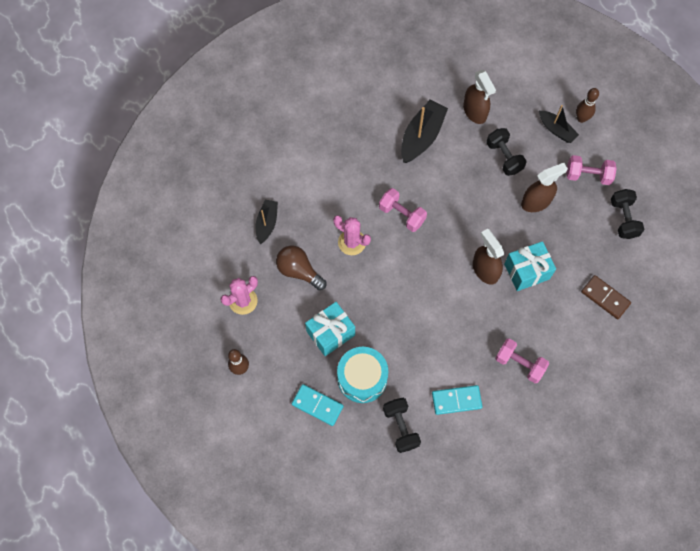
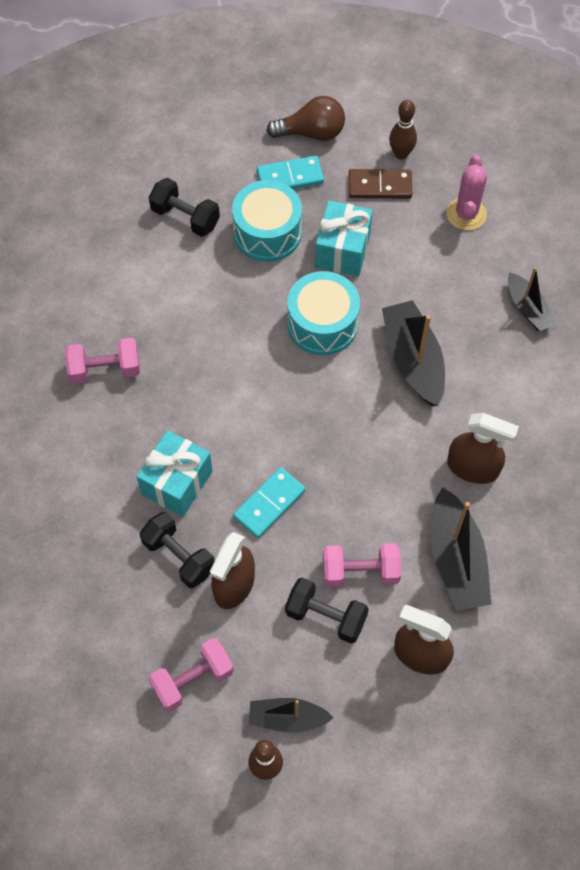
camera: 140 degrees right, 5 degrees down
brown light bulb [276,245,326,290] -> brown light bulb moved to [266,96,345,141]
pink cactus [333,215,371,255] -> black boat [382,300,445,406]
pink dumbbell [379,188,427,232] -> pink dumbbell moved to [323,543,401,587]
turquoise domino [432,385,483,415] -> turquoise domino moved to [233,467,306,538]
brown spray bottle [473,229,504,285] -> brown spray bottle moved to [447,413,519,484]
brown domino [581,275,631,319] -> brown domino moved to [348,169,412,199]
black dumbbell [611,189,644,239] -> black dumbbell moved to [140,512,214,588]
none -> turquoise drum [287,271,360,355]

